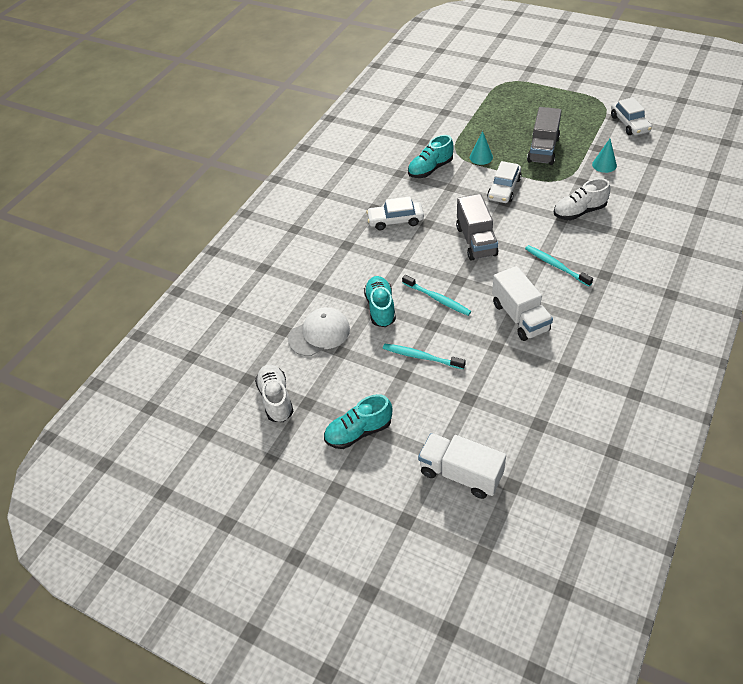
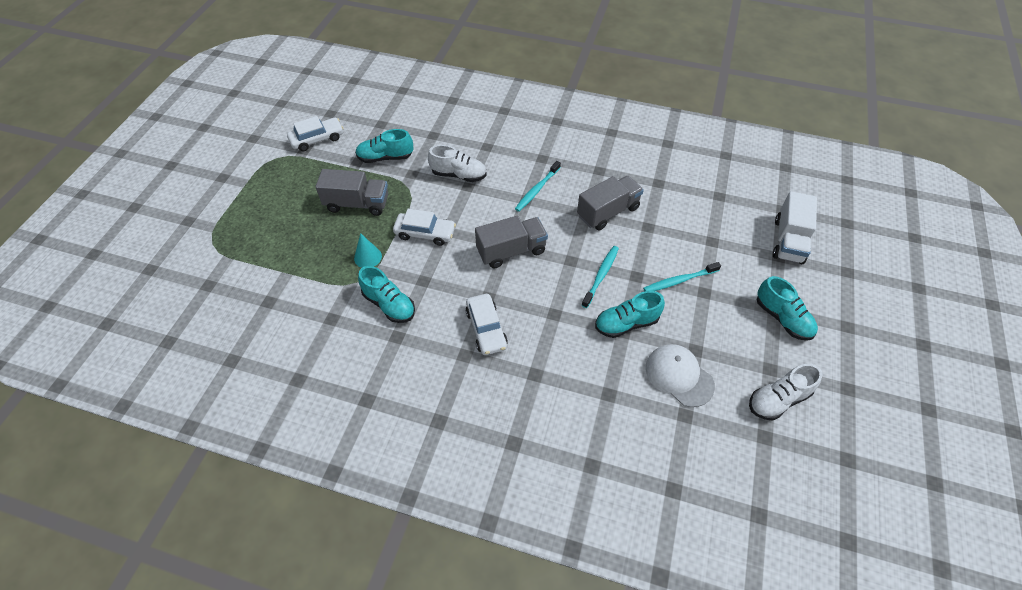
camera: 105 degrees left, 5 degrees up
turquoise toothbrush [383,344,466,369] -> turquoise toothbrush turned 60 degrees clockwise [643,262,721,292]
white truck [492,266,553,341] -> grey truck [577,176,644,230]
white shoe [554,178,610,220] -> white shoe turned 45 degrees counterclockwise [428,145,487,182]
turquoise cone [592,139,617,173] -> turquoise shoe [355,129,414,163]

